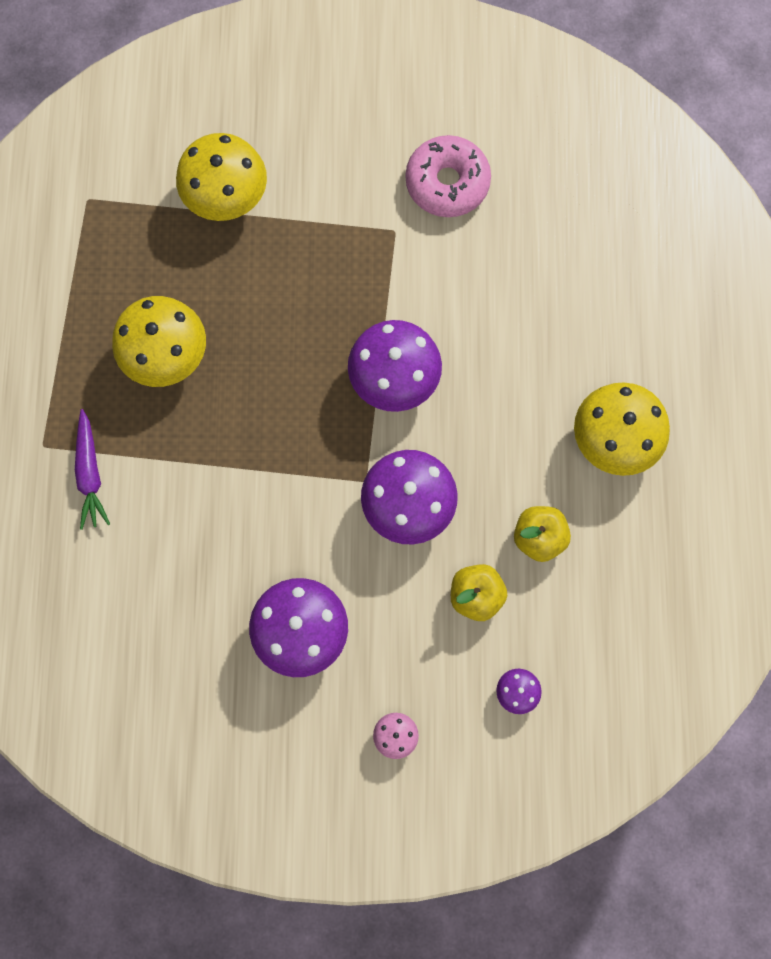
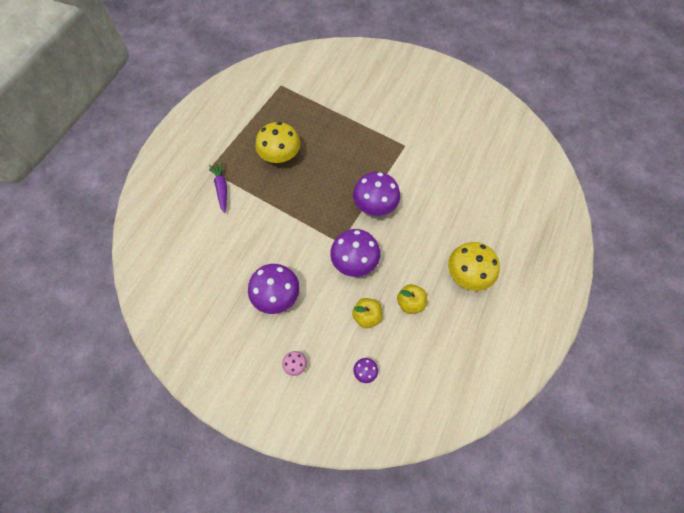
camera: 25 degrees right, 10 degrees down
purple carrot [75,409,110,530] -> purple carrot turned 150 degrees clockwise [209,162,227,213]
yellow mushroom [176,133,267,221] -> none
pink donut [406,135,491,217] -> none

